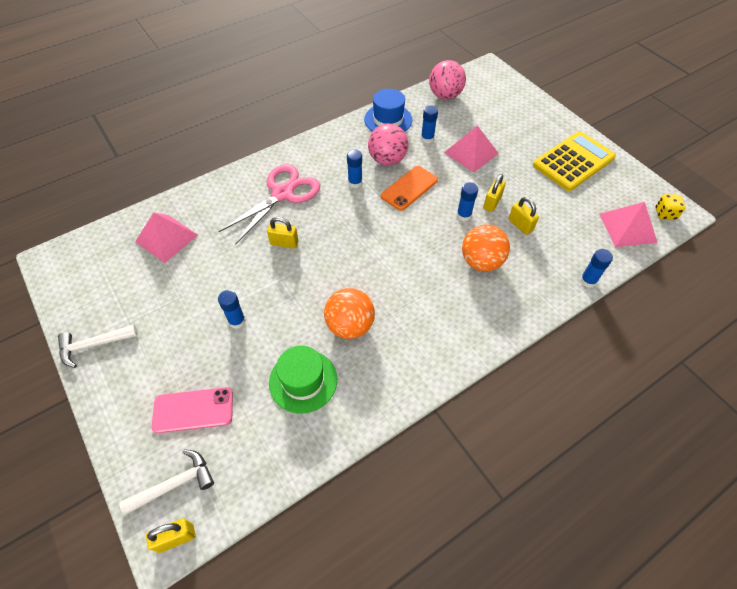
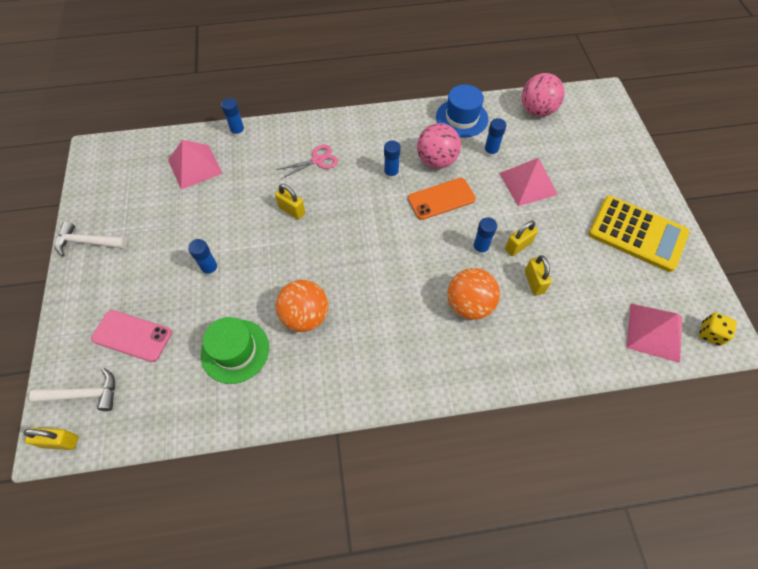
camera: 25 degrees right, 5 degrees up
pink scissors [219,164,320,244] -> pink scissors [277,145,338,179], size x0.54
yellow calculator [533,131,616,191] -> yellow calculator turned 45 degrees clockwise [588,195,689,272]
blue glue stick [580,249,613,288] -> blue glue stick moved to [221,98,245,138]

